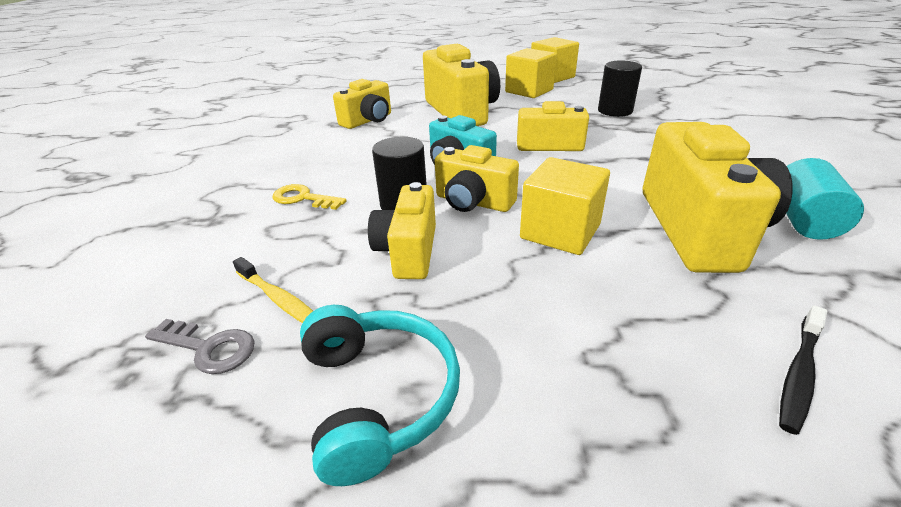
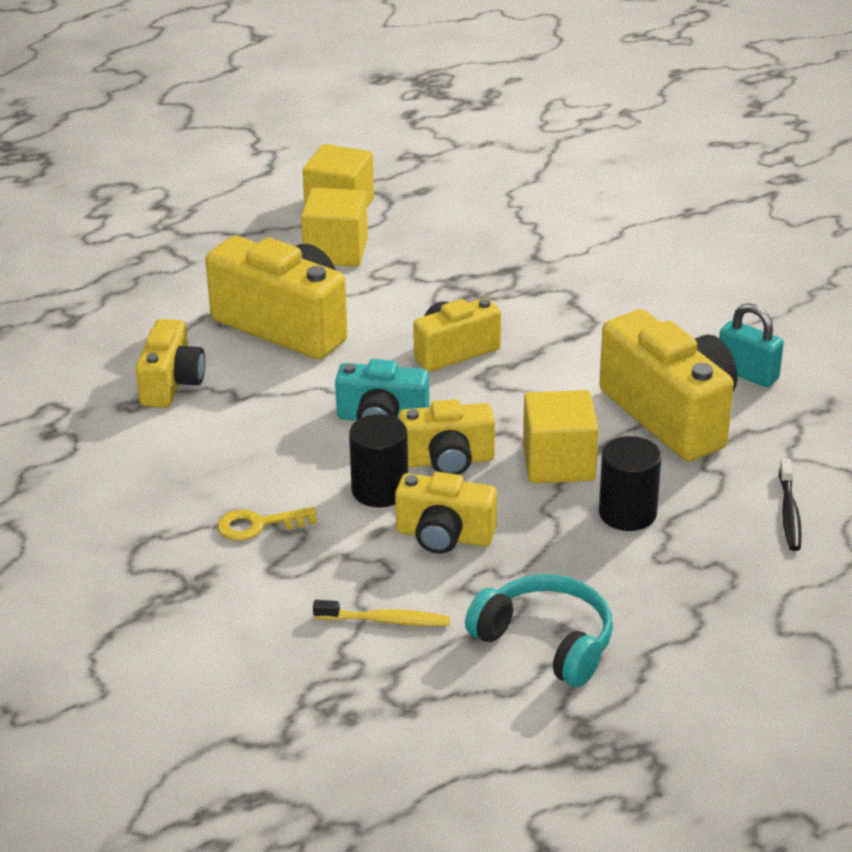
camera: 35 degrees left, 0 degrees up
grey key [145,319,255,374] -> none
yellow camera [368,182,436,279] -> yellow camera turned 45 degrees counterclockwise [395,472,497,554]
black cylinder [598,60,642,117] -> black cylinder moved to [599,436,661,531]
turquoise cylinder [786,158,864,240] -> turquoise padlock [719,303,784,387]

